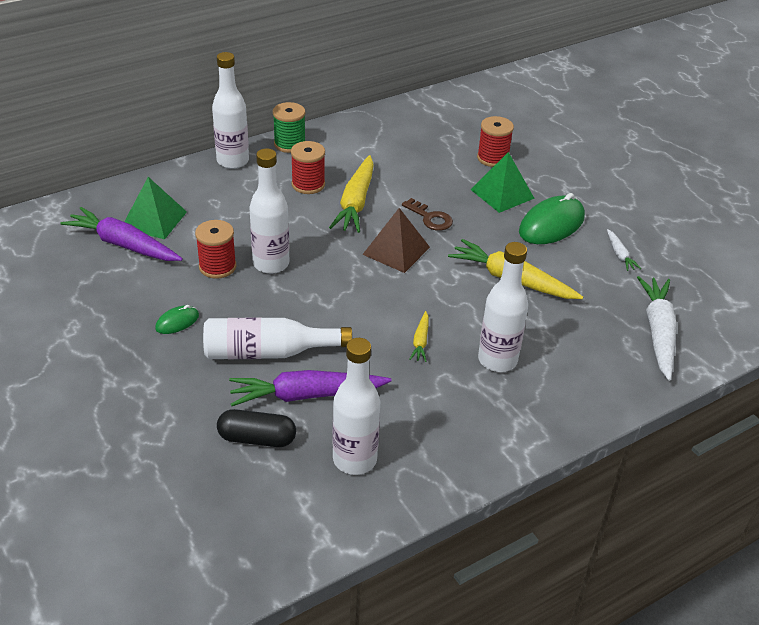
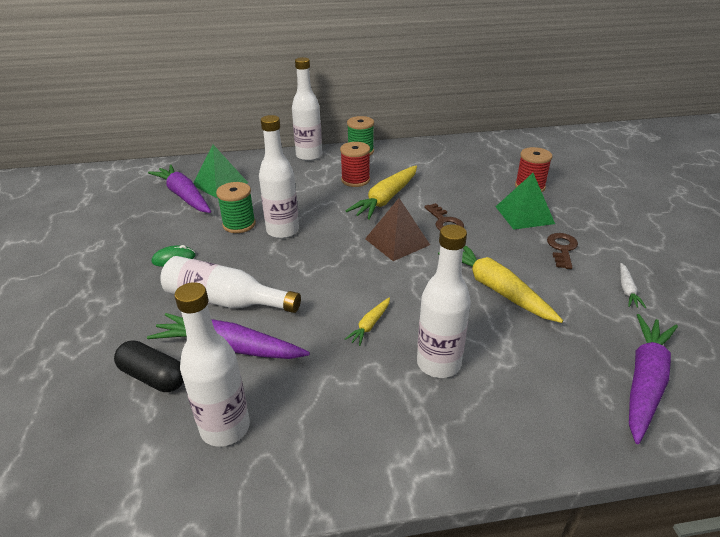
camera: 25 degrees right, 5 degrees down
red spool [195,220,236,279] -> green spool [216,182,256,233]
green mouse [519,193,585,244] -> brown key [547,233,578,269]
white carrot [637,276,677,381] -> purple carrot [629,314,678,444]

